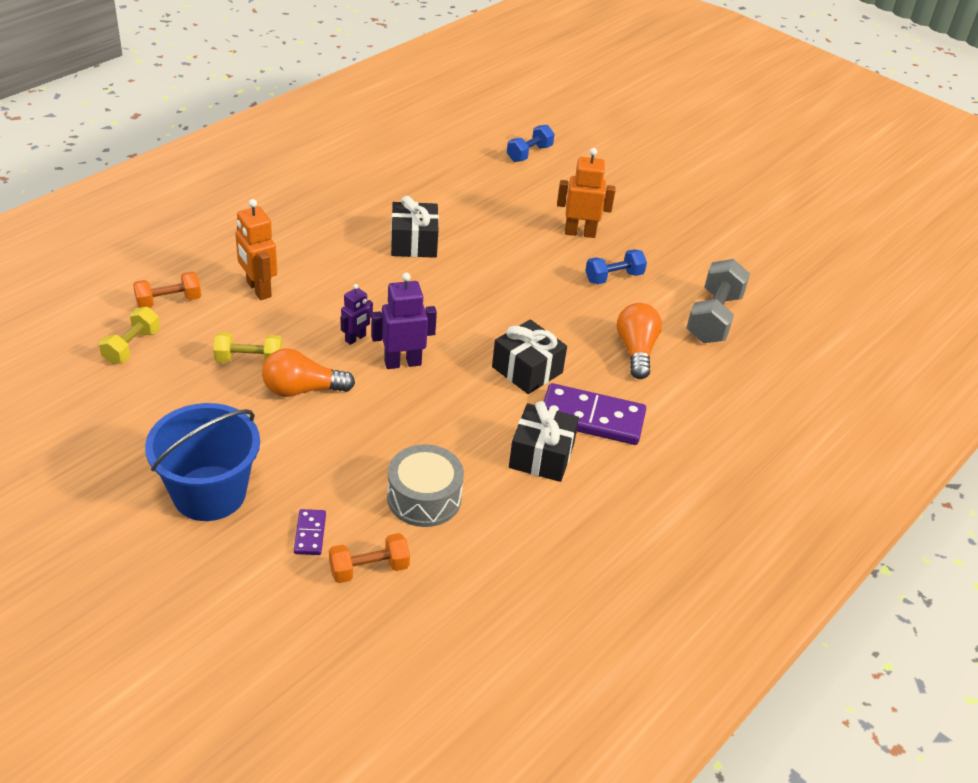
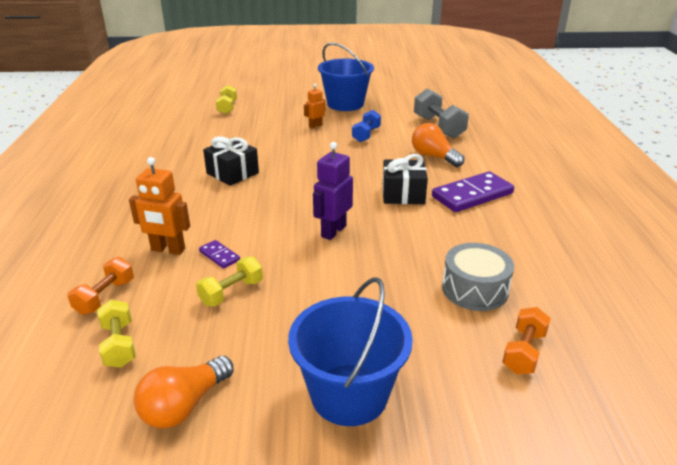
camera: 40 degrees left, 10 degrees down
orange light bulb [262,348,355,397] -> orange light bulb moved to [134,356,234,429]
purple domino [294,509,326,555] -> purple domino moved to [199,240,240,269]
purple robot [341,284,373,345] -> none
blue dumbbell [507,125,555,162] -> yellow dumbbell [216,85,237,114]
black gift [509,401,579,482] -> none
orange robot [557,148,616,238] -> orange robot [304,84,325,129], size x0.62
none -> blue bucket [318,42,374,111]

